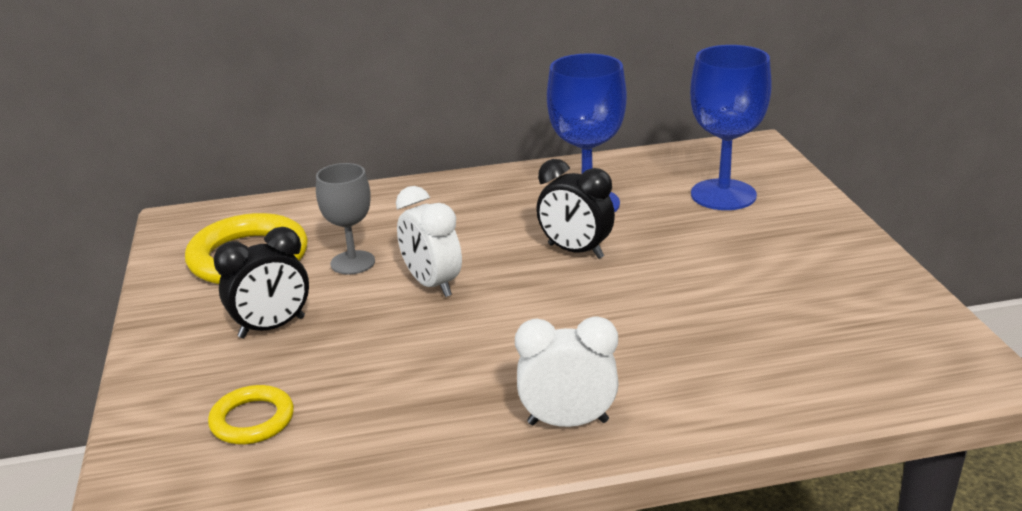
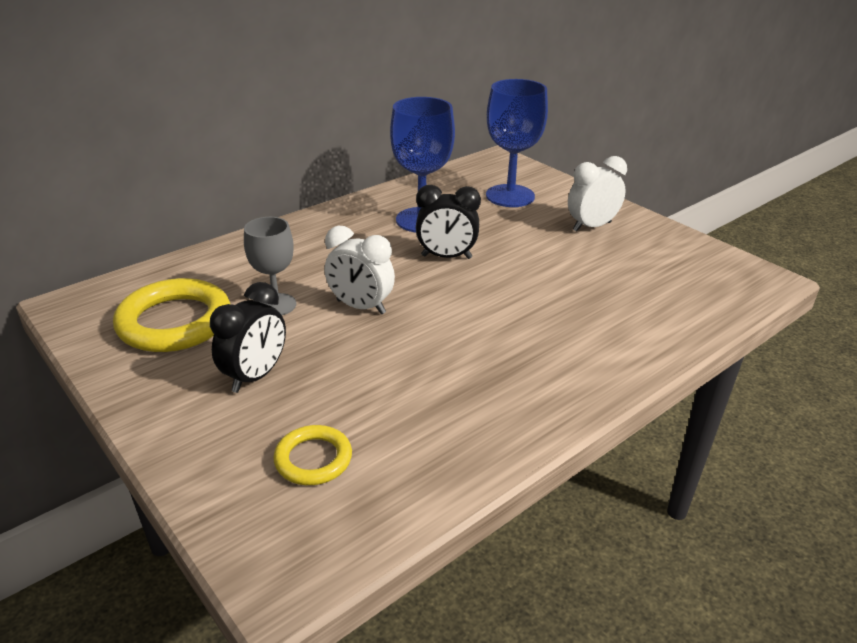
camera: 30 degrees left, 5 degrees up
white clock [515,316,619,427] -> white clock moved to [568,156,627,232]

